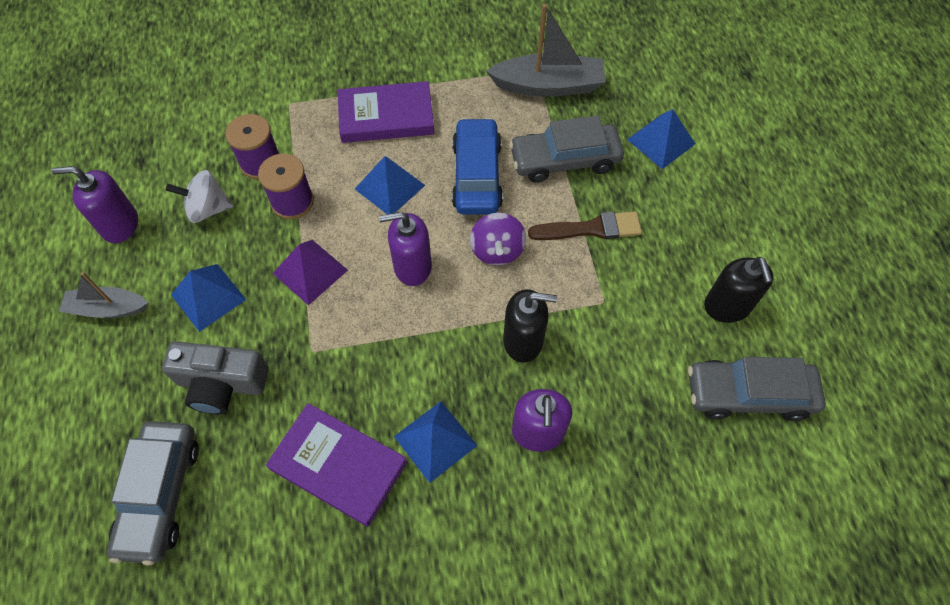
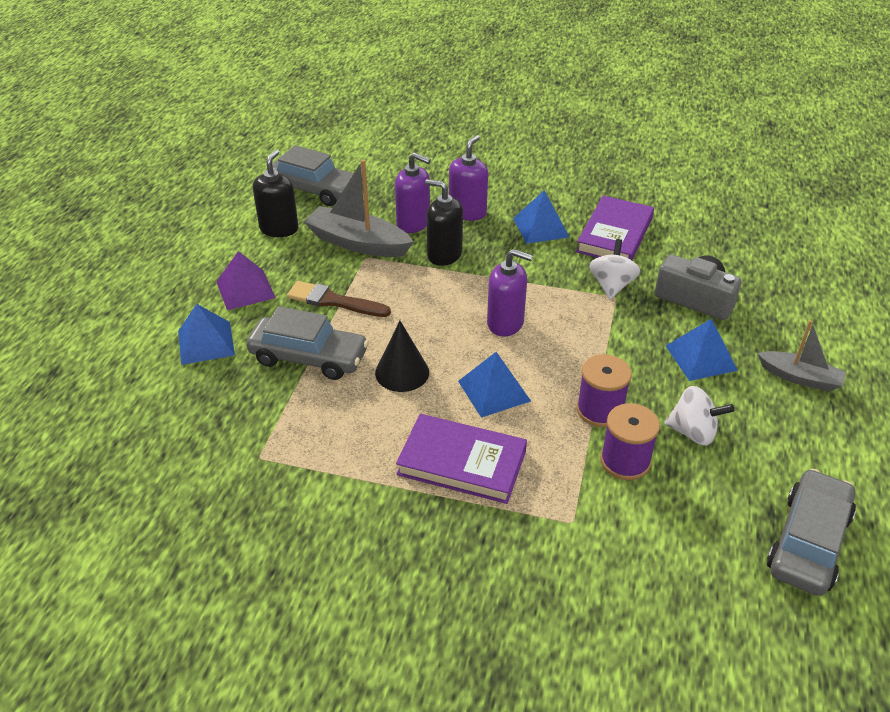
camera: 155 degrees left, 20 degrees down
purple soap dispenser [51,166,138,243] -> purple soap dispenser moved to [395,152,431,233]
grey car [107,421,199,566] -> grey car moved to [767,469,856,596]
purple book [266,403,407,527] -> purple book turned 60 degrees clockwise [576,195,654,260]
purple pyramid [273,240,348,305] -> purple pyramid moved to [216,251,276,310]
blue car [452,118,503,215] -> black cone [375,321,429,392]
purple spinning top [470,213,526,265] -> none
grey boat [486,4,606,97] -> grey boat moved to [304,159,413,257]
none -> white spinning top [589,239,641,300]

